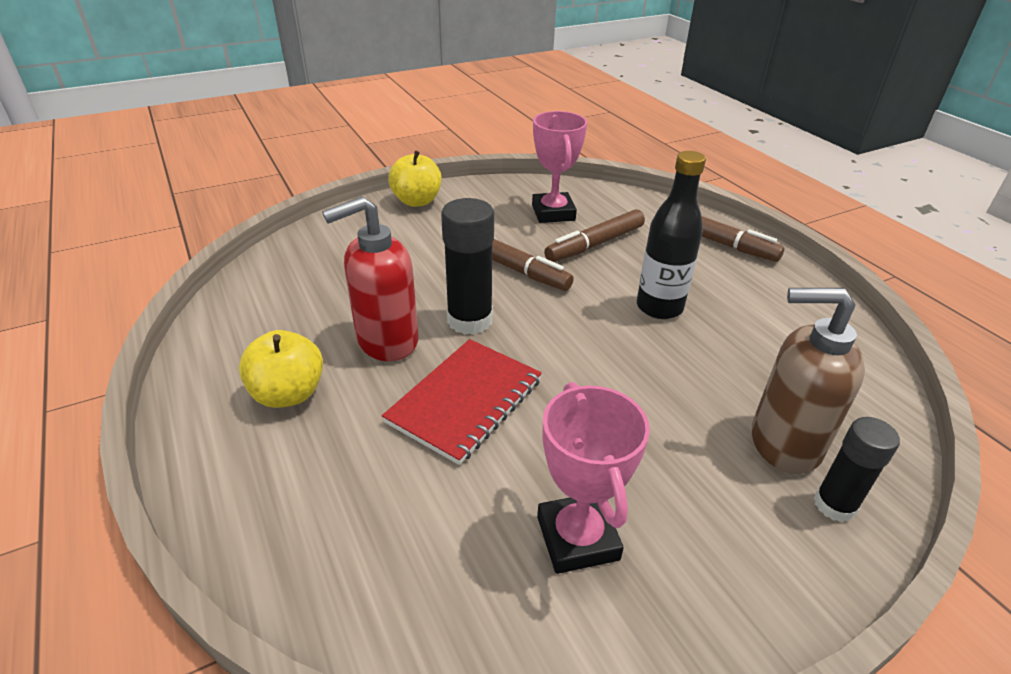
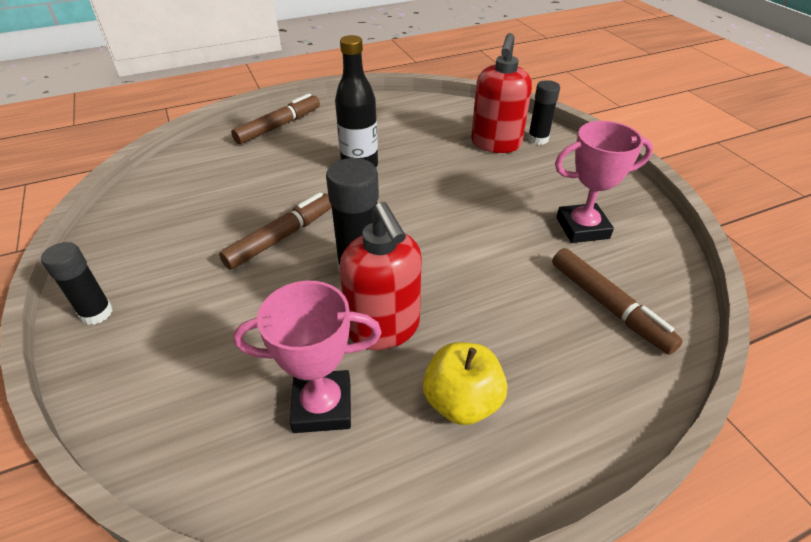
camera: 85 degrees left, 5 degrees up
red notebook [382,339,542,465] -> none
yellow apple [388,150,441,207] -> black glue stick [41,242,113,325]
pink trophy [532,111,587,223] -> pink trophy moved to [233,281,382,433]
brown marker [544,209,645,262] -> brown marker moved to [552,248,683,355]
brown soap dispenser [752,288,865,474] -> red soap dispenser [471,33,532,153]

